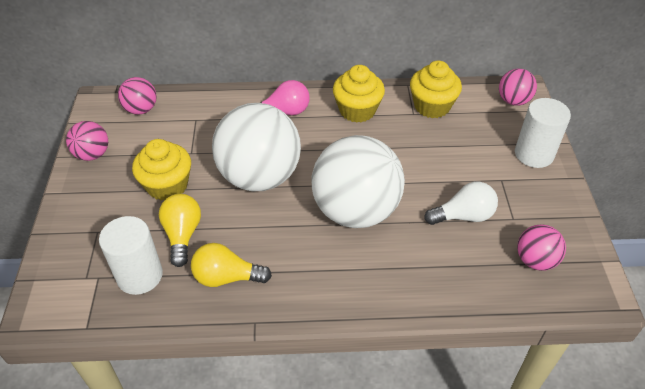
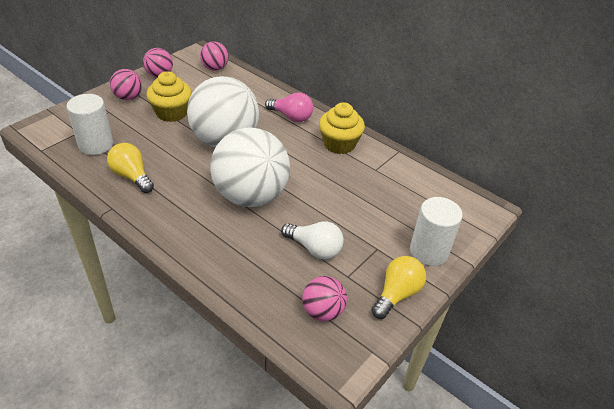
camera: 40 degrees right, 5 degrees down
yellow light bulb [159,194,201,267] -> yellow light bulb moved to [372,256,426,319]
yellow cupcake [410,61,462,118] -> none
pink ball [499,69,537,106] -> pink ball moved to [110,69,142,100]

